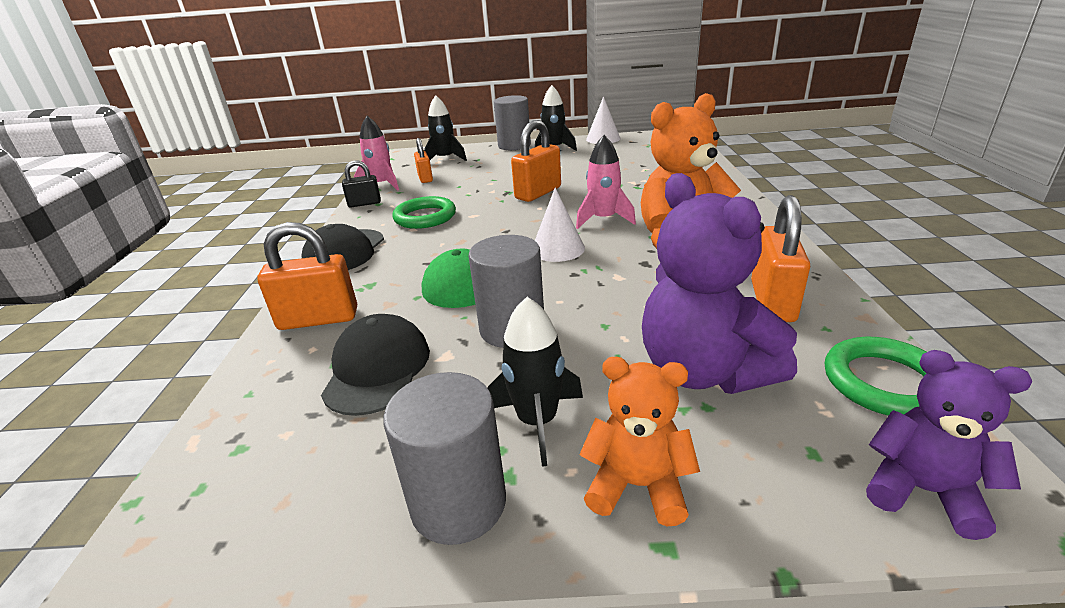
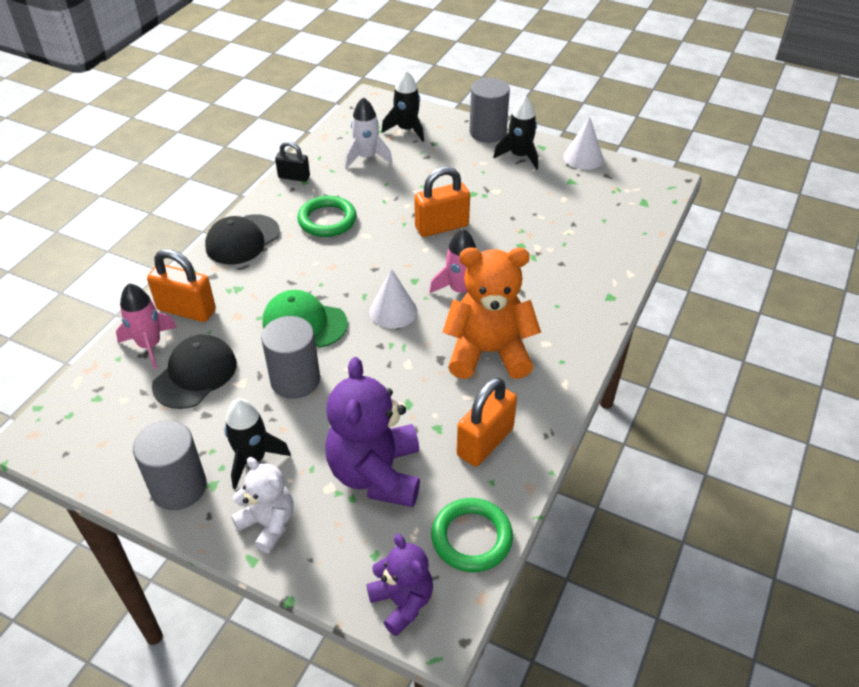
camera: 25 degrees right, 15 degrees up
pink rocket [354,116,399,191] -> pink rocket moved to [116,283,177,369]
orange padlock [414,138,433,183] -> white rocket [345,97,392,169]
orange teddy bear [579,357,700,527] -> white teddy bear [231,457,293,553]

